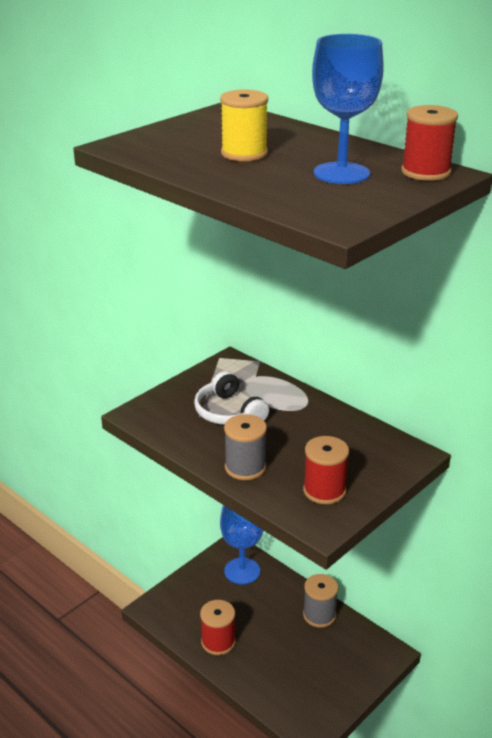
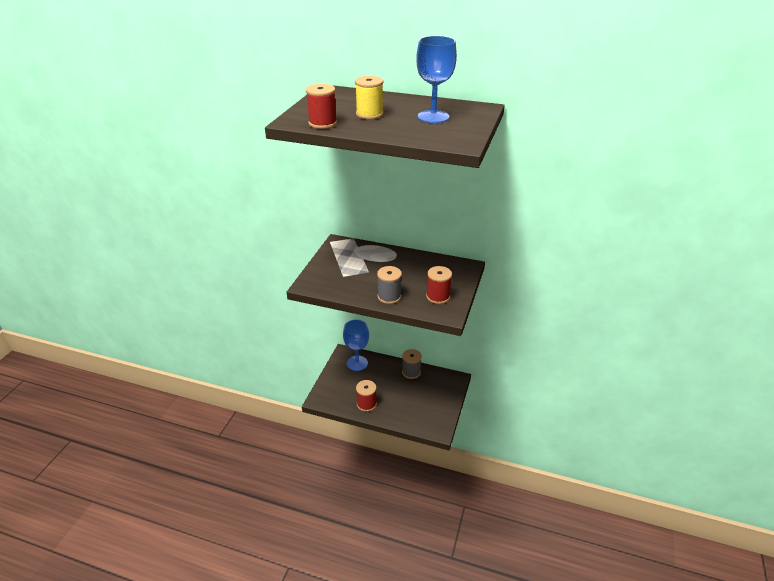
camera: 25 degrees left, 5 degrees up
white headphones [194,371,269,425] -> none
red spool [401,105,458,181] -> red spool moved to [306,84,337,129]

